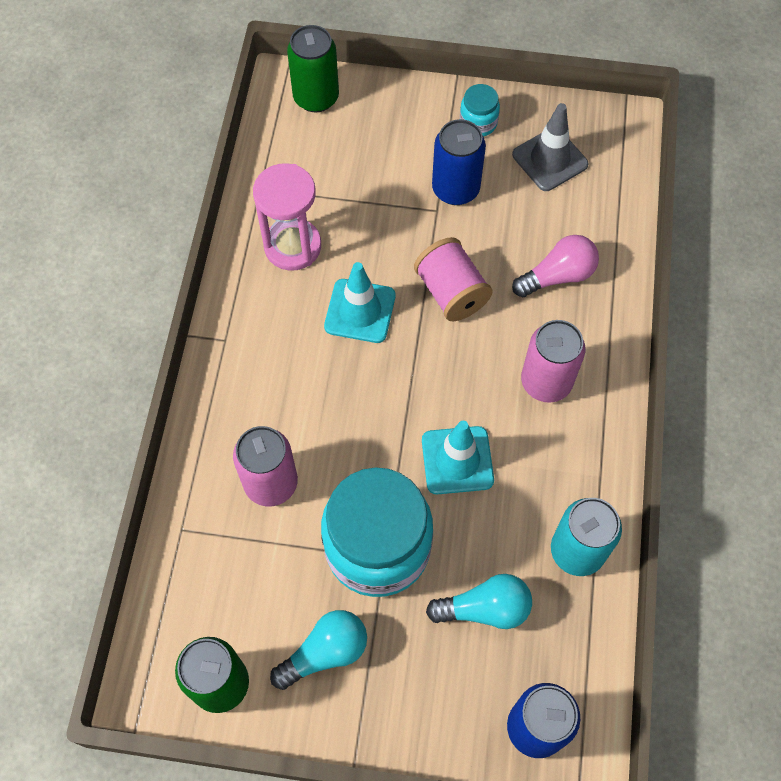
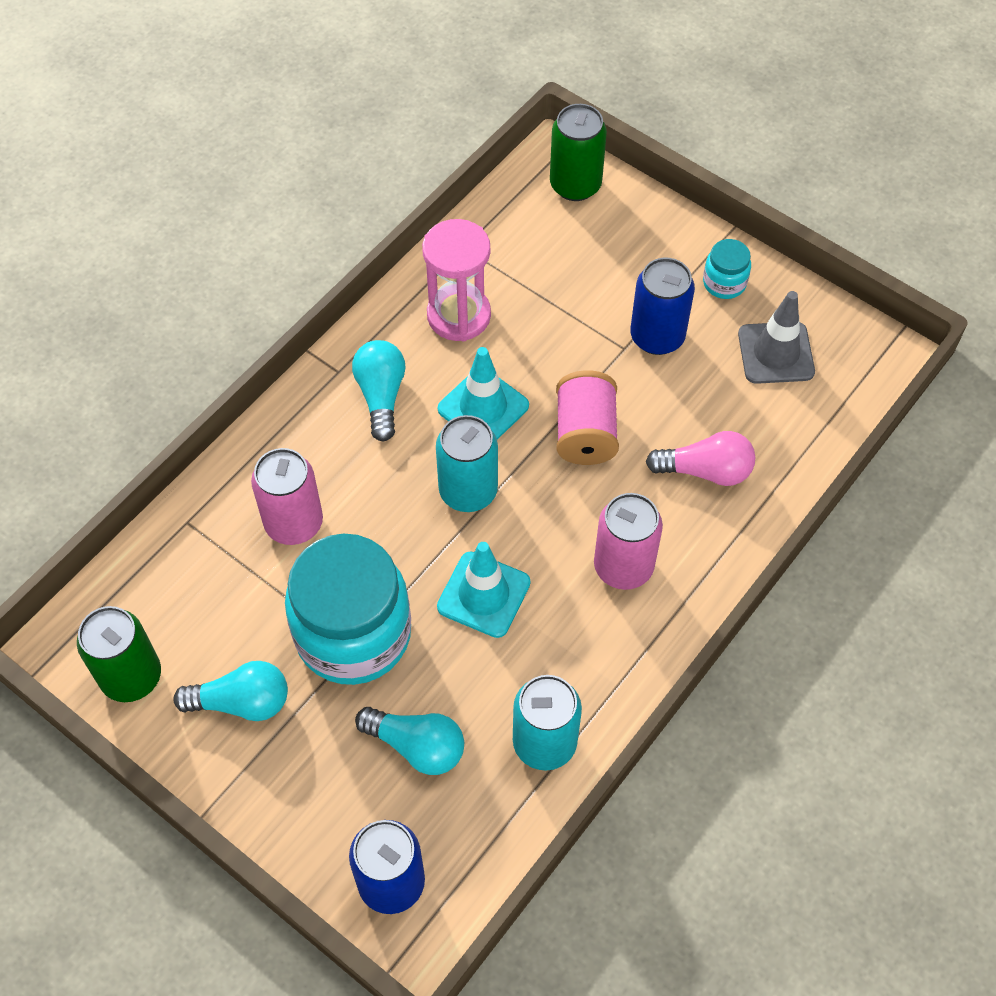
camera: 30 degrees right, 5 degrees down
none -> turquoise light bulb [352,340,406,442]
none -> turquoise can [436,415,498,512]

